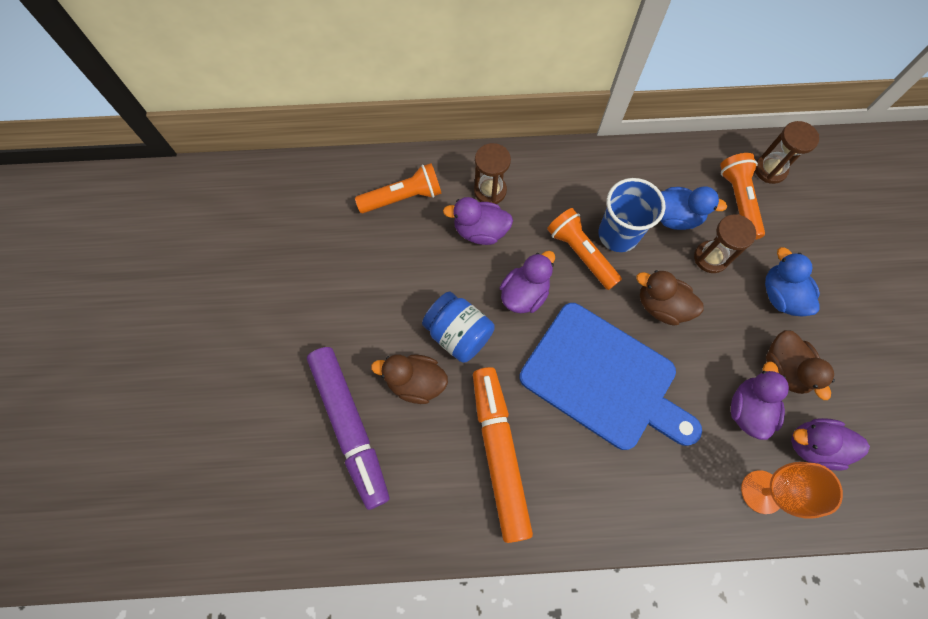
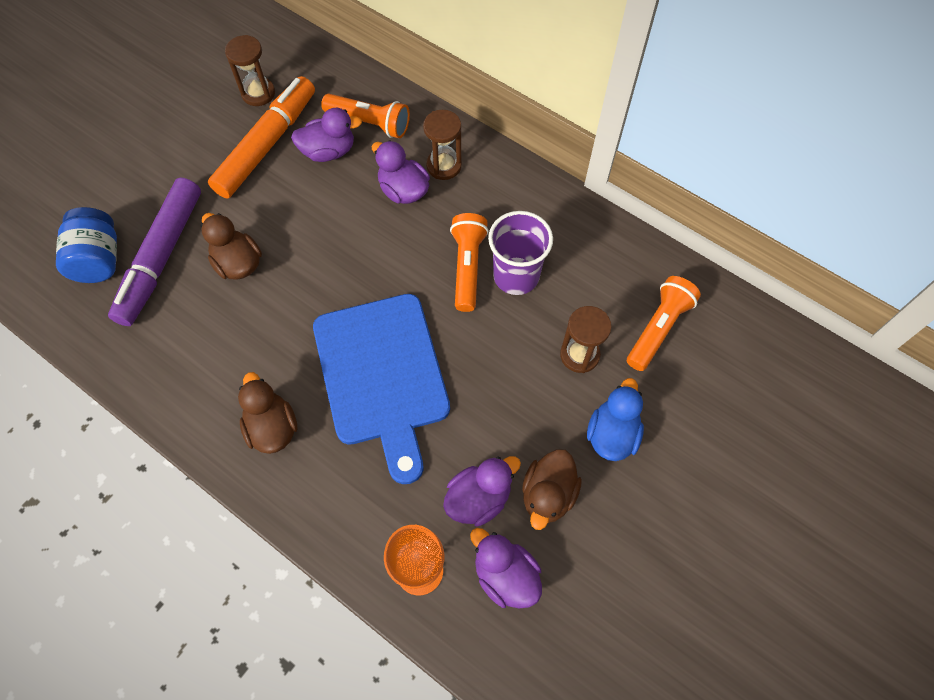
camera: 40 degrees right, 5 degrees down
blue jar [422,292,495,363] -> blue jar moved to [56,207,117,283]
orange marker [473,367,533,543] -> orange marker moved to [208,76,315,198]
purple duck [500,251,555,313] -> purple duck moved to [291,108,362,162]
blue cup [598,178,665,252] -> purple cup [488,211,553,295]
brown duck [636,270,704,326] -> brown duck moved to [238,372,297,454]
blue duck [661,186,727,230] -> none
brown hourglass [755,121,819,184] -> brown hourglass moved to [225,35,275,106]

